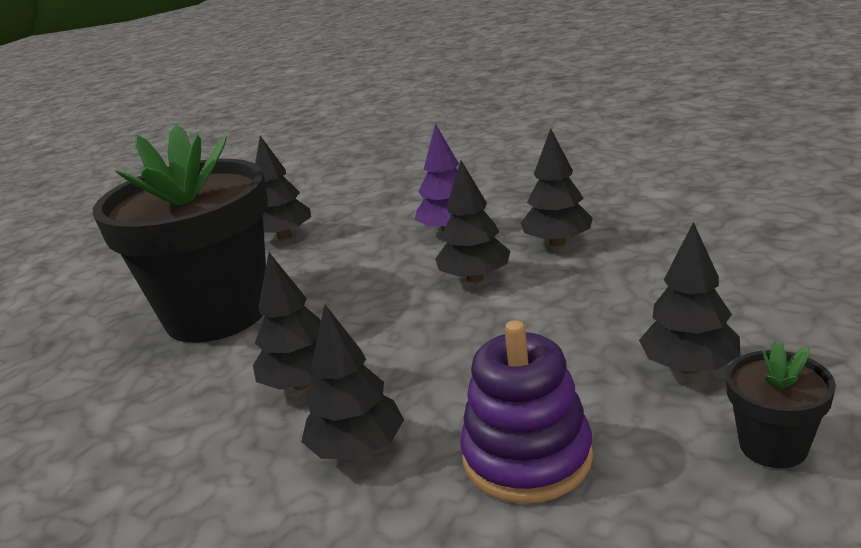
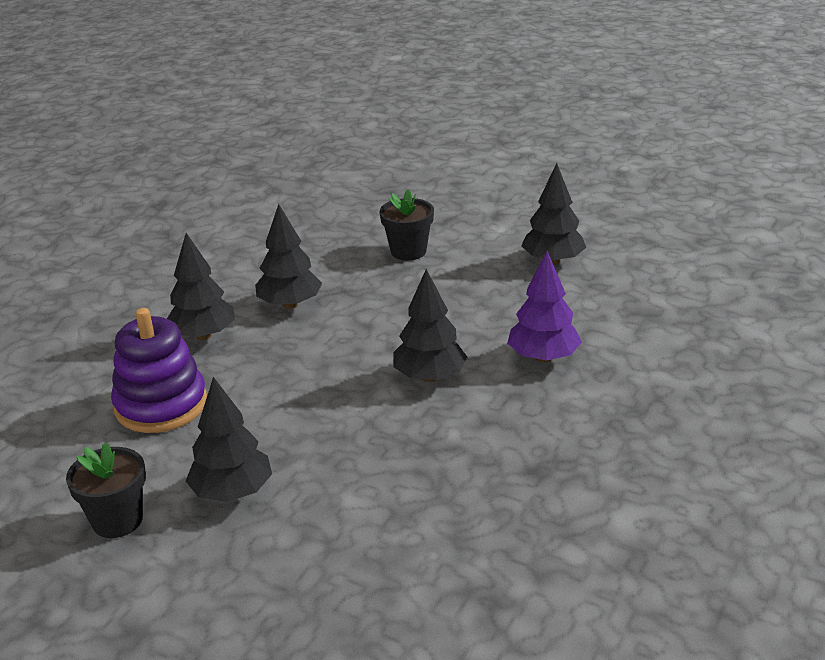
camera: 85 degrees right, 5 degrees up
black flower pot [93,124,268,343] -> black flower pot [380,189,434,260], size x0.41
black tree [521,128,593,246] -> none

